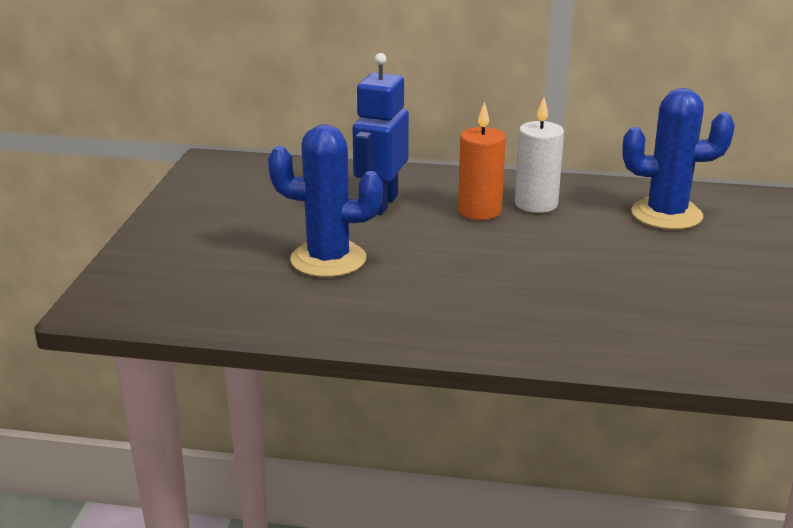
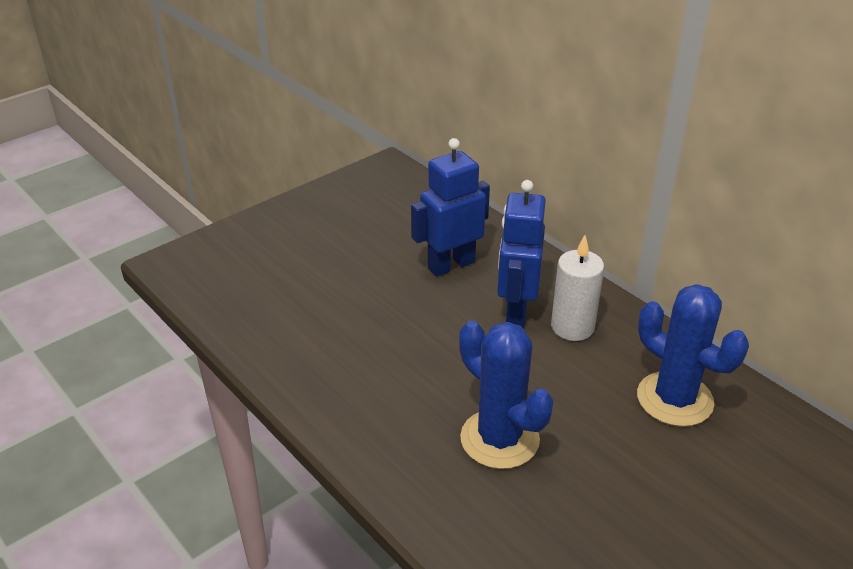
camera: 40 degrees right, 10 degrees up
blue cactus [268,124,383,277] -> blue cactus moved to [459,321,553,469]
orange candle [458,102,506,220] -> blue robot [497,180,546,327]

